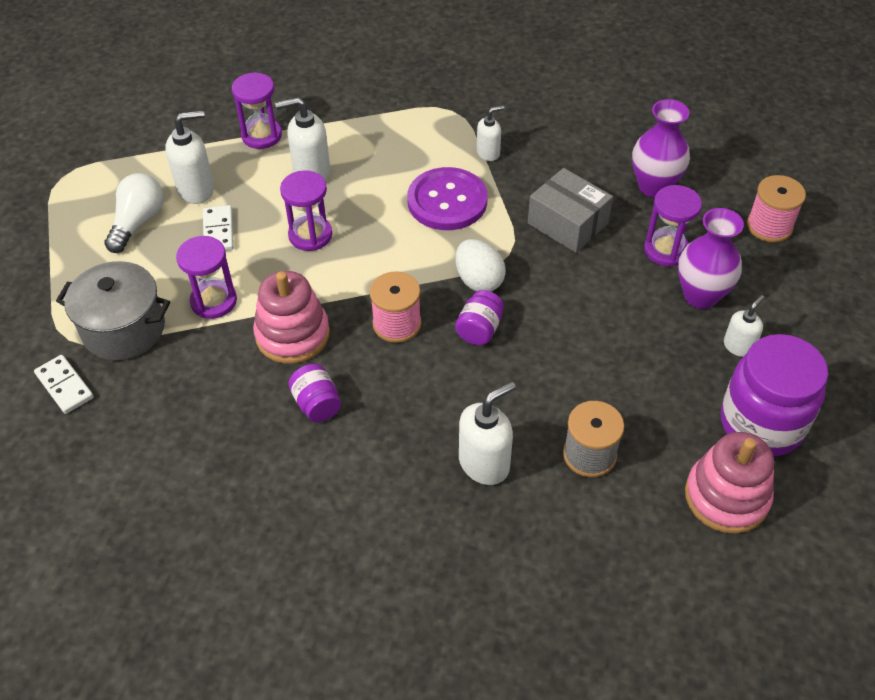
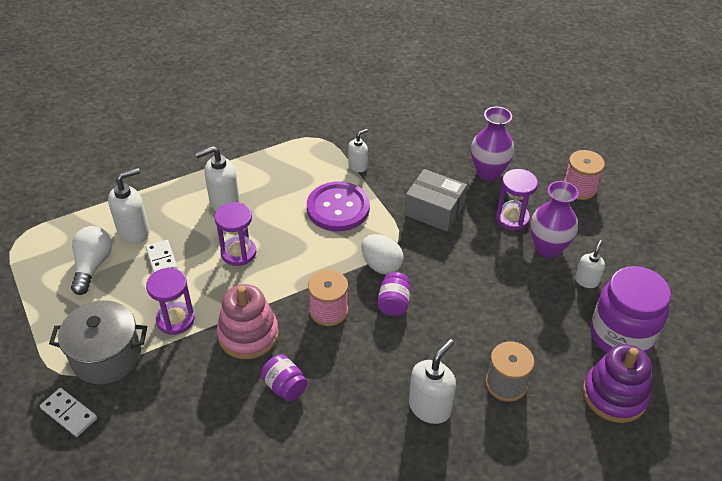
camera: 15 degrees left, 5 degrees down
purple hourglass [232,72,282,149] -> none
pink stacking toy [685,432,774,534] -> purple stacking toy [583,344,652,423]

